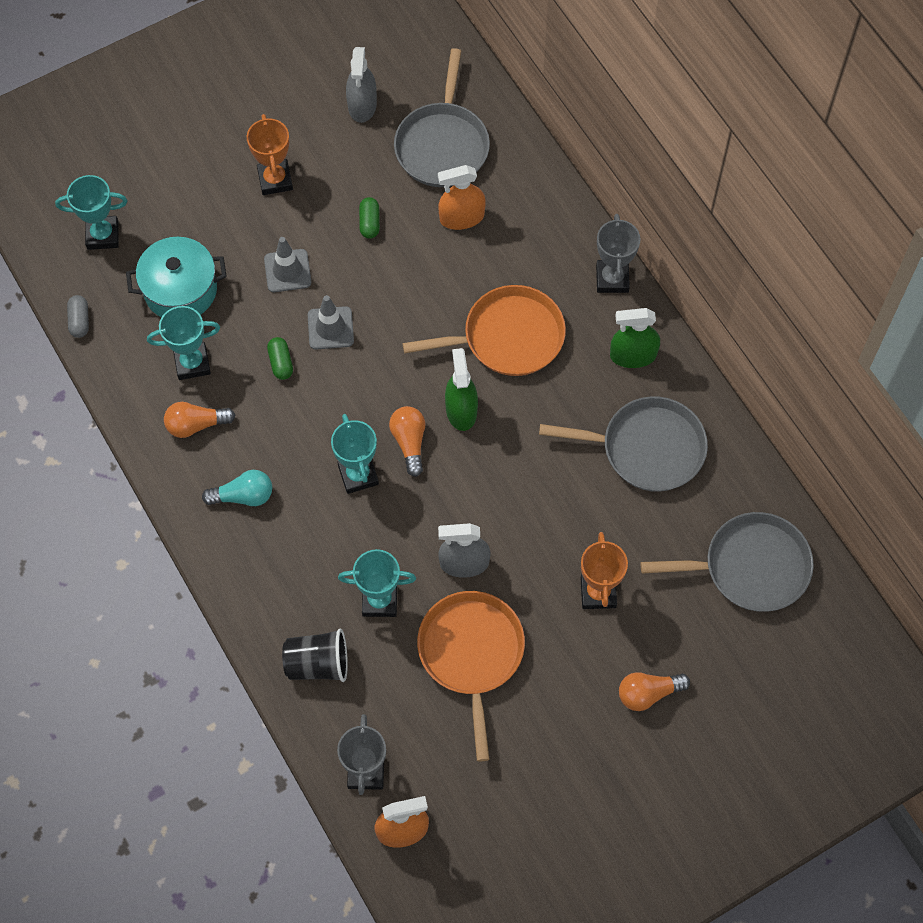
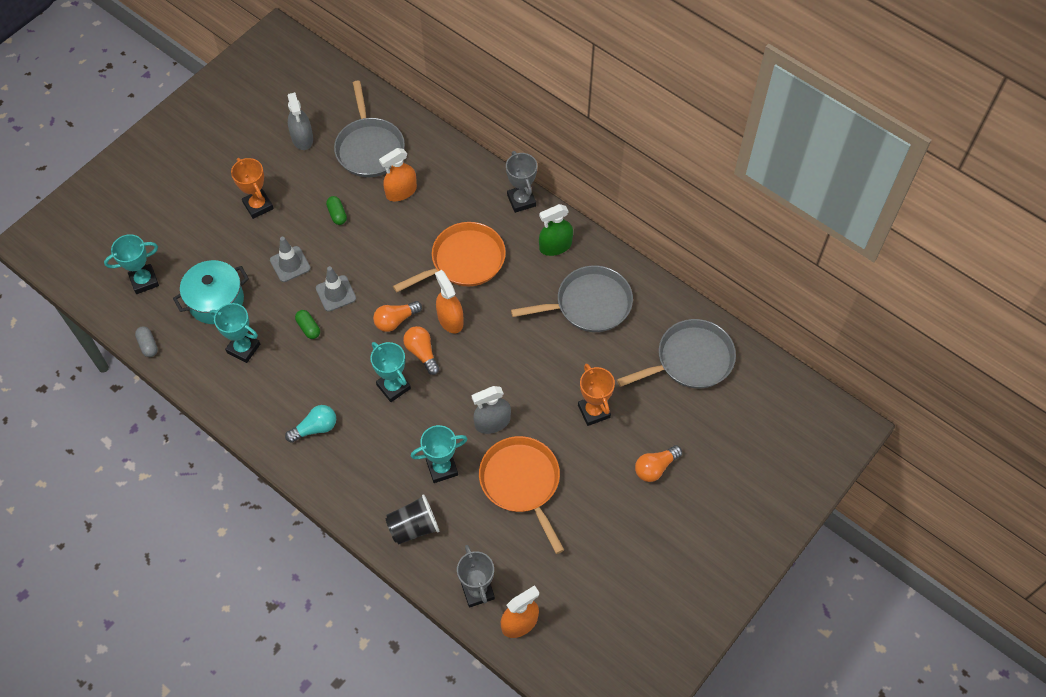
camera: 20 degrees left, 5 degrees down
turquoise trophy [147,306,220,380] -> turquoise trophy turned 60 degrees clockwise [210,303,260,363]
orange light bulb [164,402,235,438] -> orange light bulb moved to [373,301,422,332]
green spray bottle [445,348,478,431] -> orange spray bottle [435,270,464,333]

